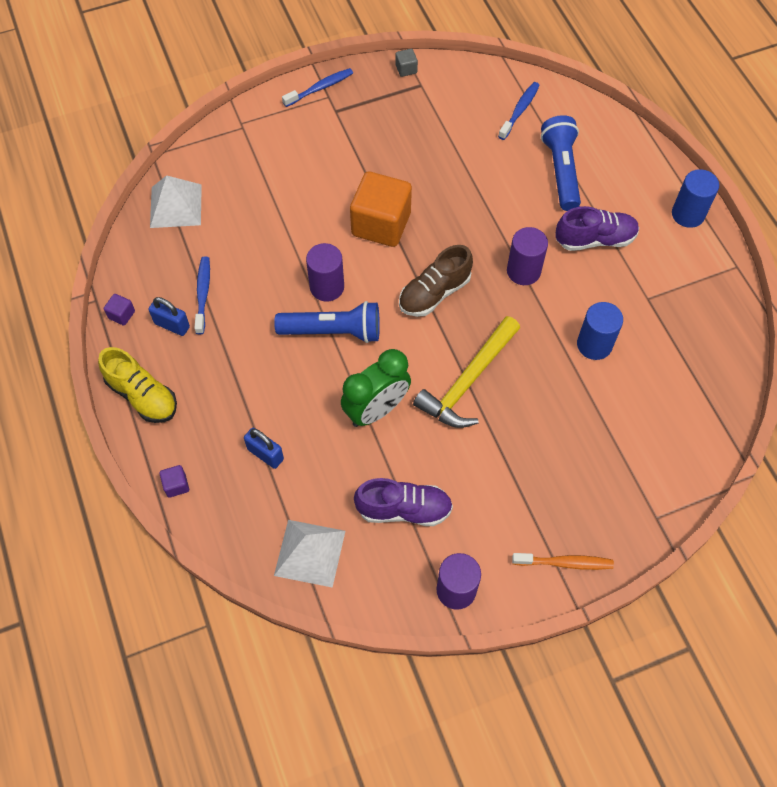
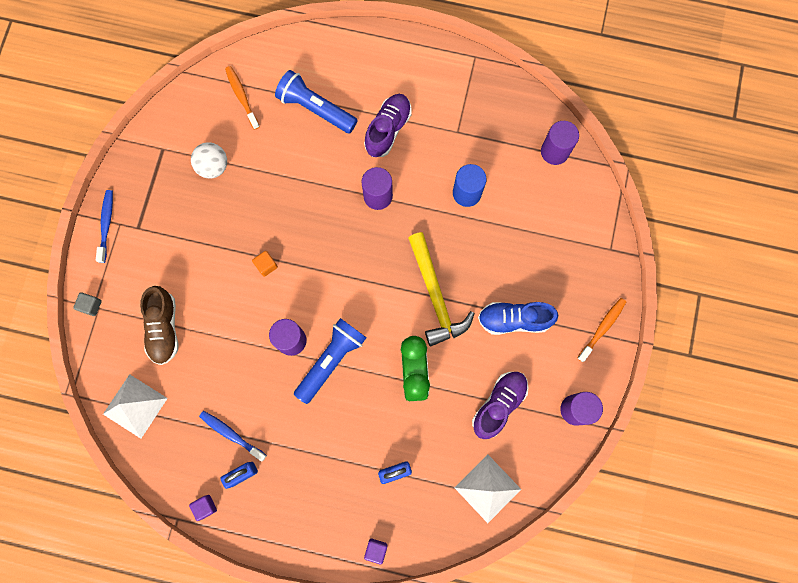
camera: 55 degrees left, 15 degrees up
yellow shoe [98,347,177,423] -> none
orange cube [350,172,412,247] -> orange cube [252,251,278,277], size x0.41
grey cube [396,49,418,77] -> grey cube moved to [73,293,102,316]
brown shoe [399,245,473,317] -> brown shoe moved to [140,286,178,365]
blue toothbrush [498,82,540,140] -> orange toothbrush [225,66,260,130]
blue cylinder [672,169,719,228] -> none
none -> white ball [191,142,227,179]
none -> blue shoe [478,302,558,335]
none -> purple cylinder [541,121,579,165]

